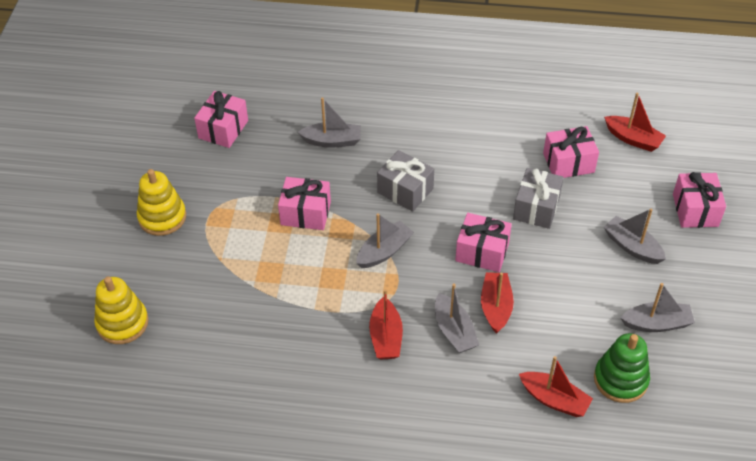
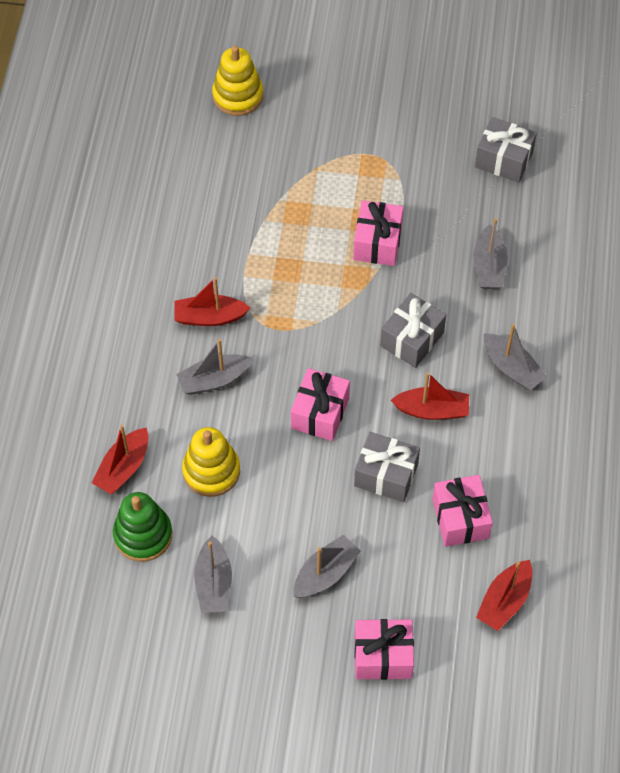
camera: 90 degrees right, 10 degrees up
yellow stacking toy [137,169,186,236] -> yellow stacking toy moved to [182,427,240,497]
pink gift [194,91,248,148] -> grey gift [475,117,537,183]
grey boat [356,213,414,268] -> grey boat moved to [484,324,547,390]
red boat [481,272,514,334] -> red boat moved to [391,372,469,420]

